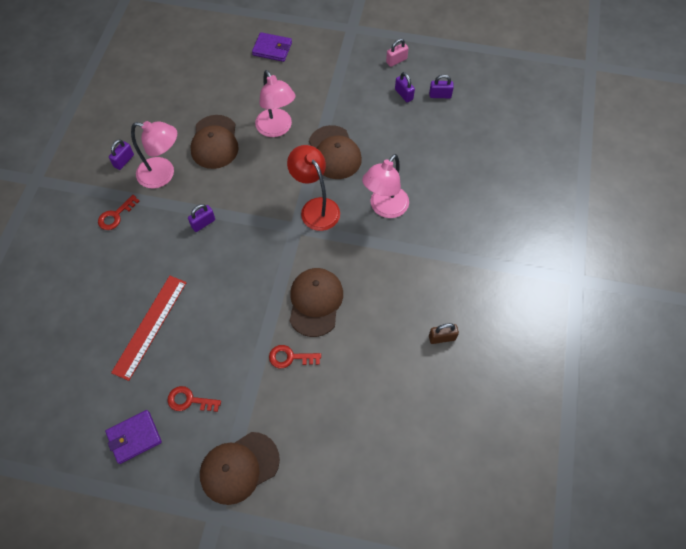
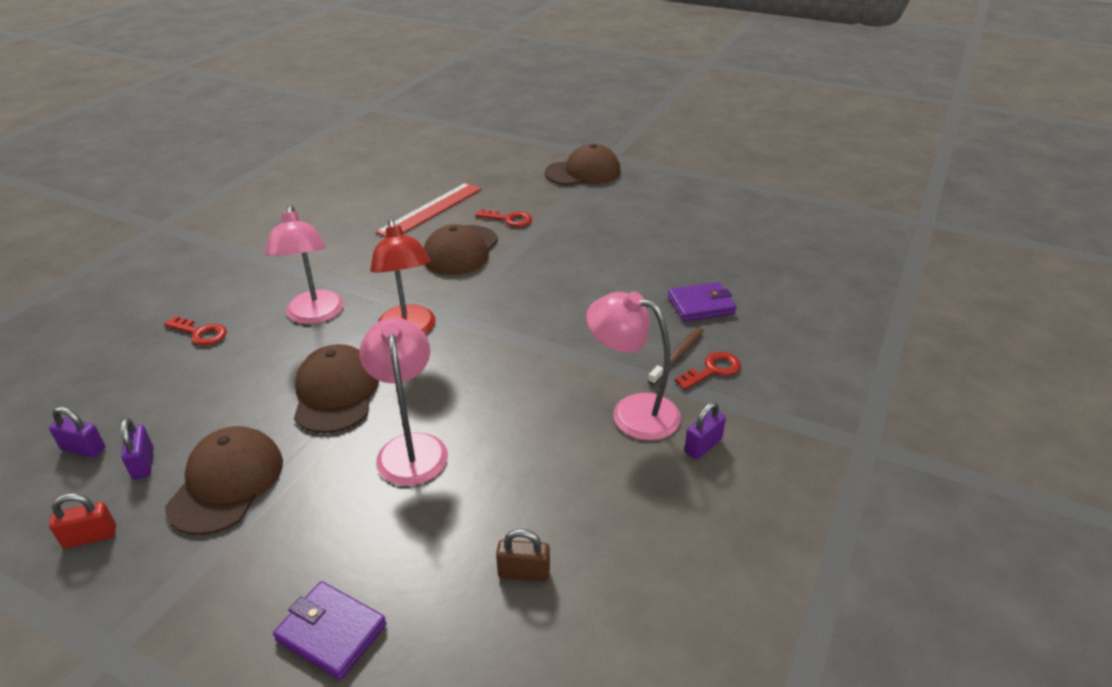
camera: 165 degrees left, 25 degrees down
purple wallet [105,410,162,464] -> purple wallet moved to [668,282,737,322]
red ruler [111,276,187,381] -> red ruler moved to [376,183,482,237]
red key [168,386,221,412] -> red key moved to [164,316,227,346]
purple padlock [188,204,215,232] -> none
brown cap [190,115,239,169] -> brown cap moved to [165,426,283,535]
pink lamp [362,154,409,218] -> pink lamp turned 120 degrees clockwise [265,205,344,324]
pink padlock [386,39,409,67] -> red padlock [49,493,116,548]
brown padlock [429,323,459,344] -> brown padlock moved to [496,529,550,582]
none -> brown toothbrush [648,328,704,385]

